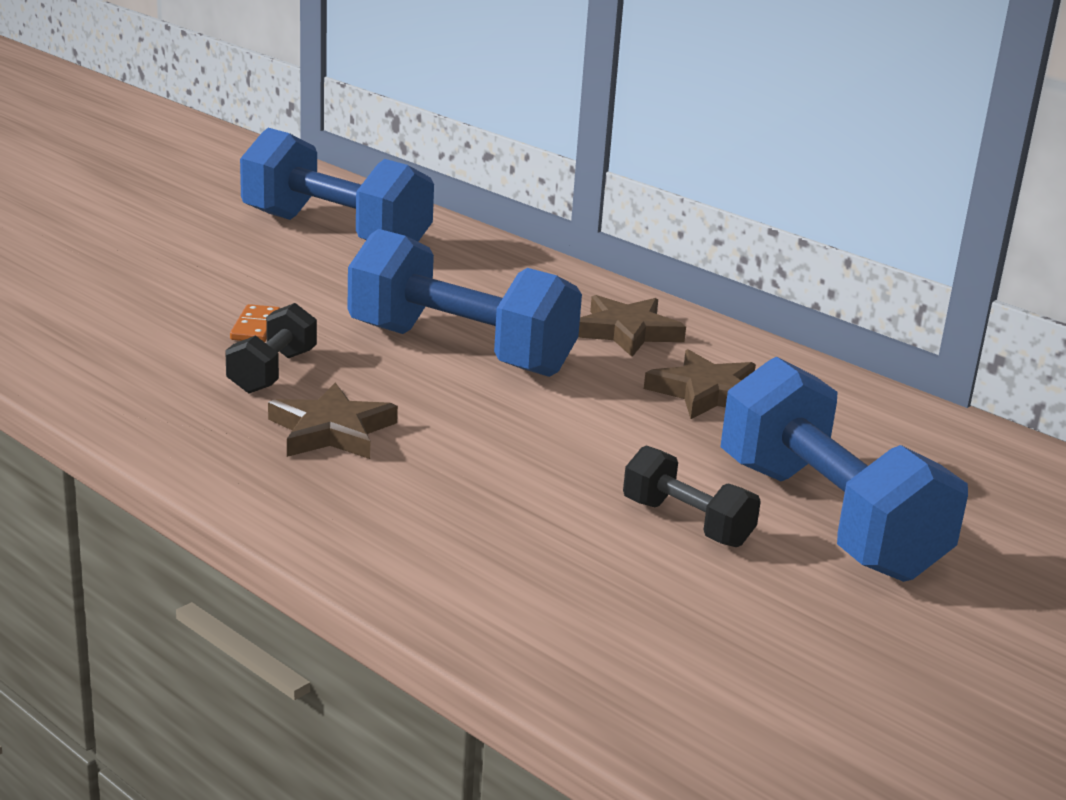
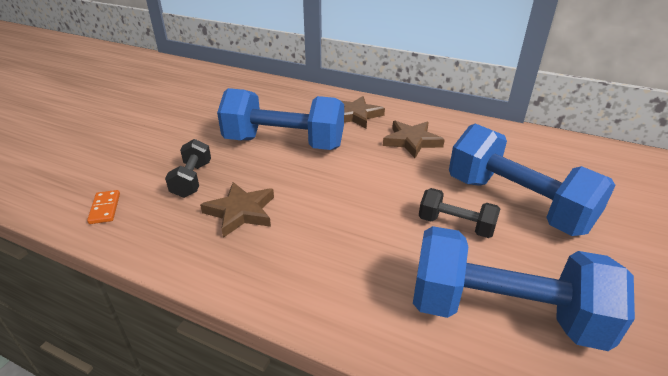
camera: 15 degrees left, 10 degrees up
orange domino [230,304,280,342] -> orange domino moved to [87,190,120,224]
blue dumbbell [240,128,434,242] -> blue dumbbell moved to [413,226,635,351]

